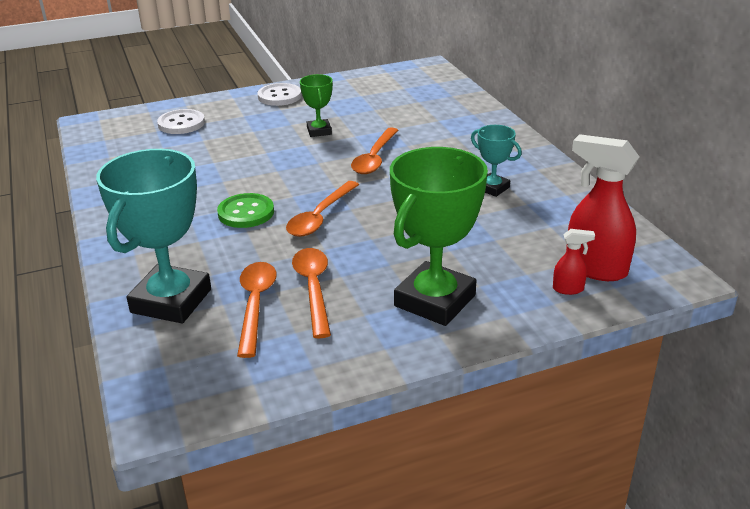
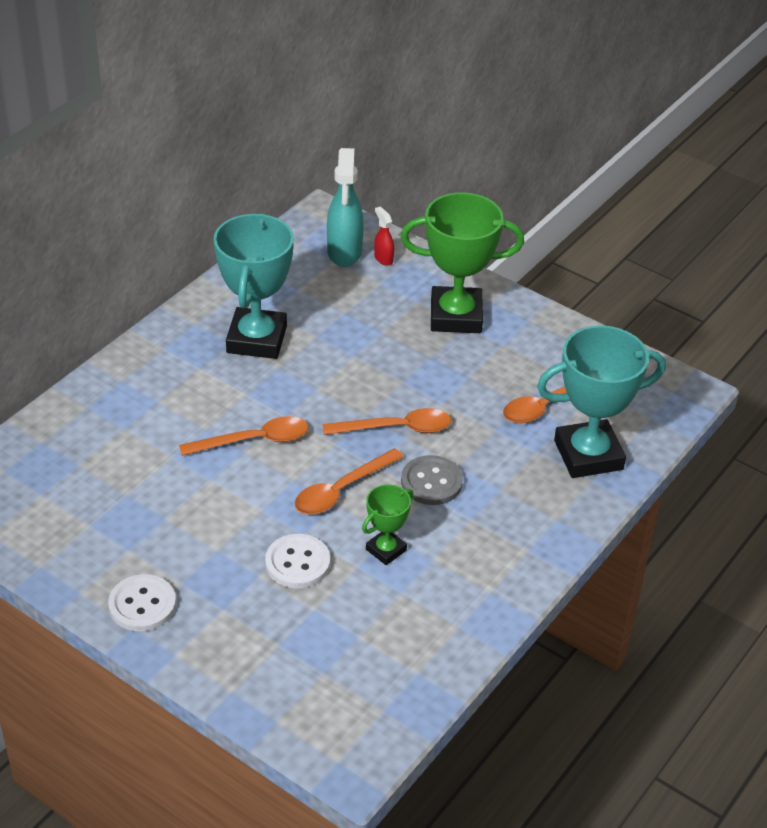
camera: 125 degrees left, 10 degrees up
white button [157,109,205,134] -> white button moved to [265,534,330,588]
green button [217,193,274,228] -> grey button [401,455,463,505]
orange spoon [292,248,331,339] -> orange spoon moved to [295,448,404,515]
green trophy [300,74,333,137] -> green trophy moved to [362,484,414,565]
turquoise trophy [471,125,522,197] -> turquoise trophy [214,213,294,359], size x2.00
red spray bottle [566,134,639,281] -> turquoise spray bottle [327,148,364,267]

